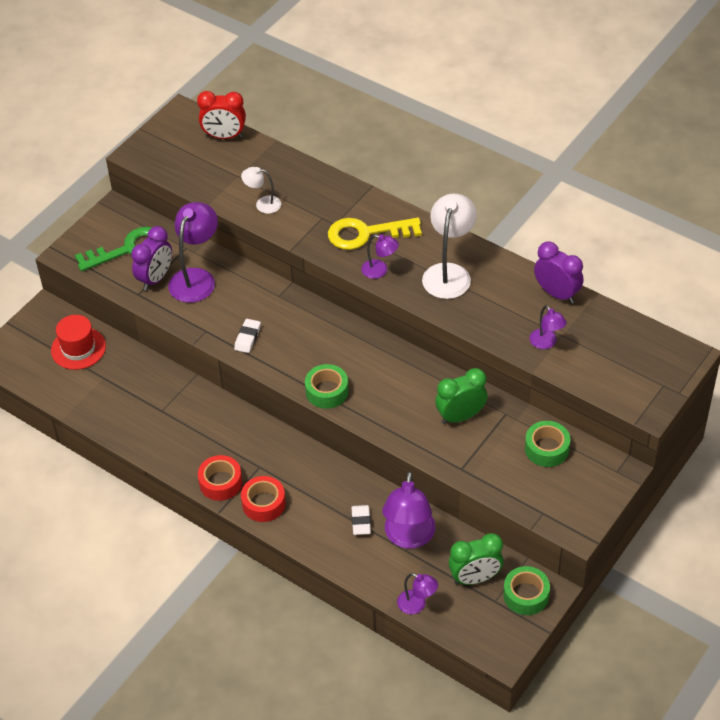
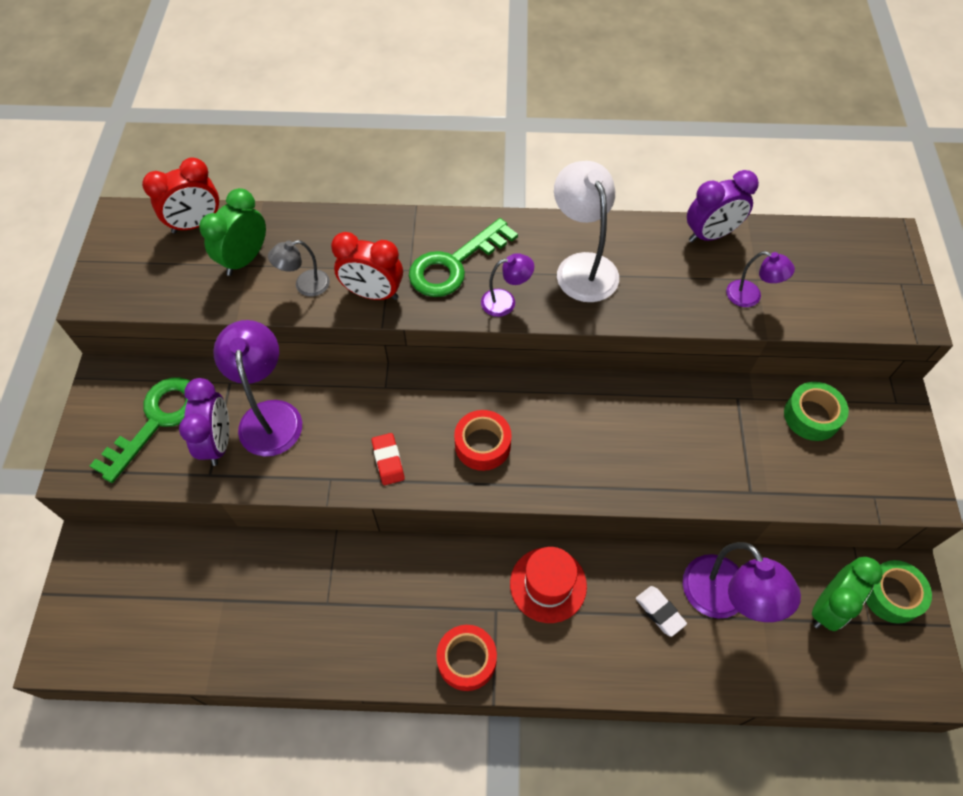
camera: 35 degrees left, 10 degrees up
red hat [51,315,106,370] -> red hat moved to [510,547,587,623]
white eraser [234,319,261,353] -> red eraser [372,433,405,485]
white lamp [241,167,281,214] -> grey lamp [268,240,330,297]
red tape [241,476,286,522] -> red tape moved to [454,410,512,471]
green tape [305,364,349,409] -> none
yellow key [328,218,422,250] -> green key [409,218,518,297]
purple lamp [397,573,438,614] -> none
green clock [435,368,487,424] -> green clock moved to [199,188,266,276]
purple clock [534,242,583,304] -> purple clock turned 150 degrees clockwise [687,170,759,243]
none -> red clock [331,232,403,300]

